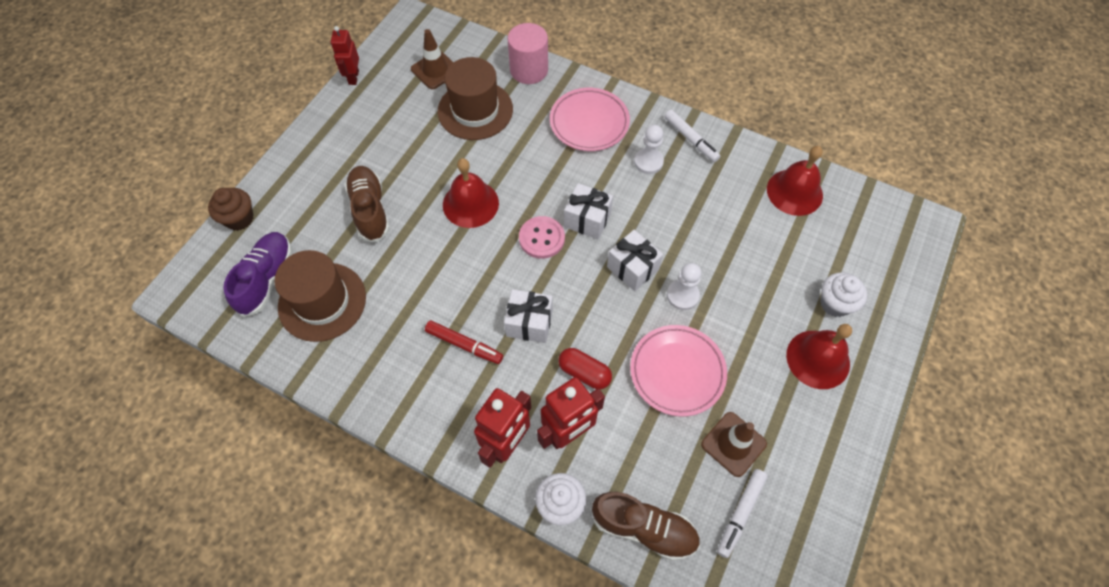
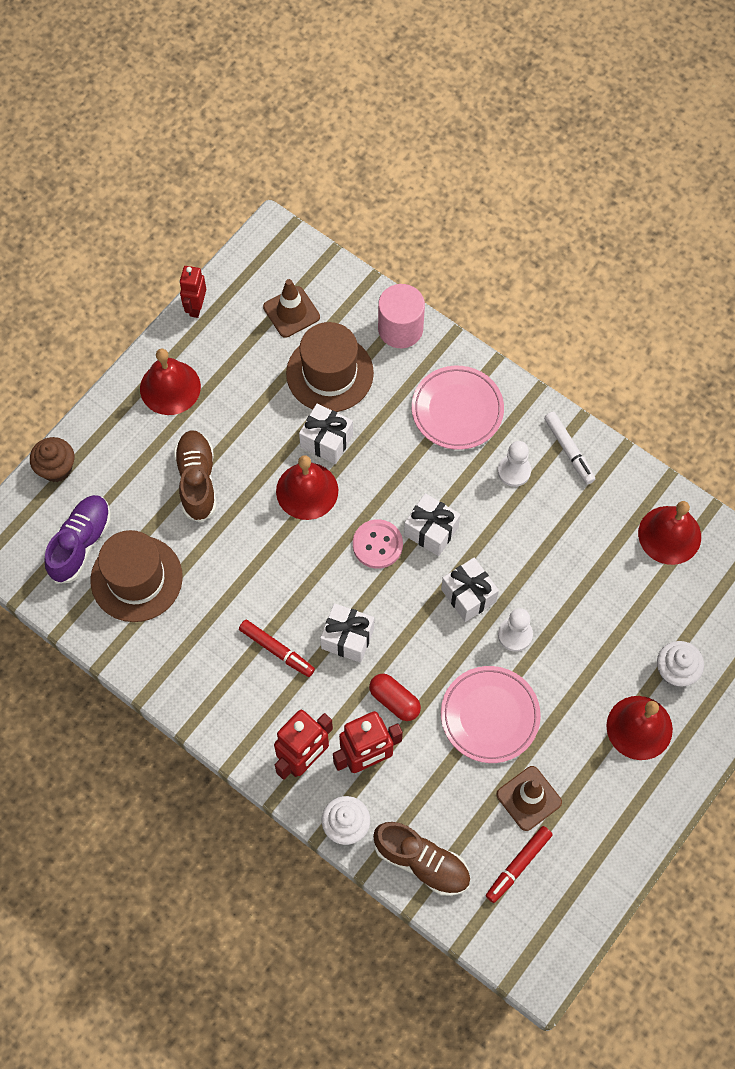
camera: 10 degrees right, 5 degrees up
white marker [717,469,768,558] -> red marker [486,826,553,903]
none -> red bell [140,349,201,415]
none -> white gift [299,404,353,464]

